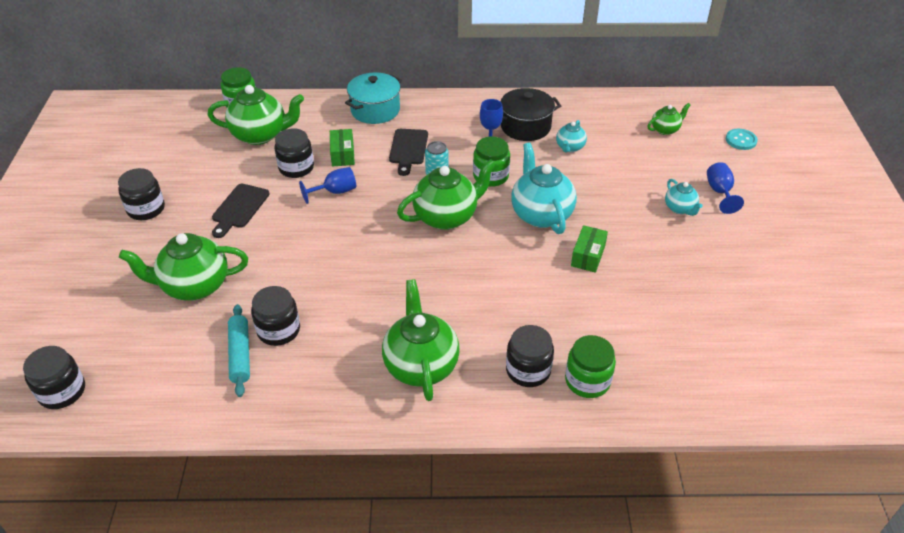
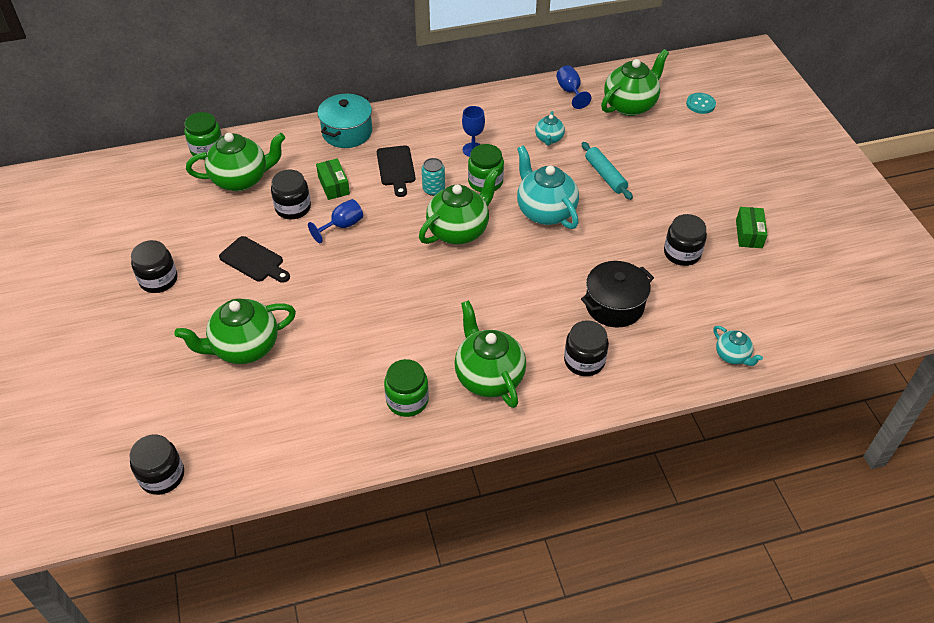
camera: 15 degrees left, 5 degrees up
black cutting board [212,184,270,238] -> black cutting board turned 60 degrees counterclockwise [219,236,290,283]
turquoise rolling pin [228,304,250,397] -> turquoise rolling pin moved to [582,142,633,200]
black jar [251,286,300,346] -> black jar moved to [664,214,707,266]
black pot [501,88,561,141] -> black pot moved to [581,261,654,328]
green jar [565,335,616,398] -> green jar moved to [384,359,429,417]
green box [571,225,608,273] -> green box moved to [736,207,767,248]
green teapot [648,103,691,135] -> green teapot [601,49,669,116], size x1.93
turquoise teapot [665,179,703,216] -> turquoise teapot moved to [713,326,763,366]
blue goblet [707,162,744,214] -> blue goblet moved to [556,65,592,109]

